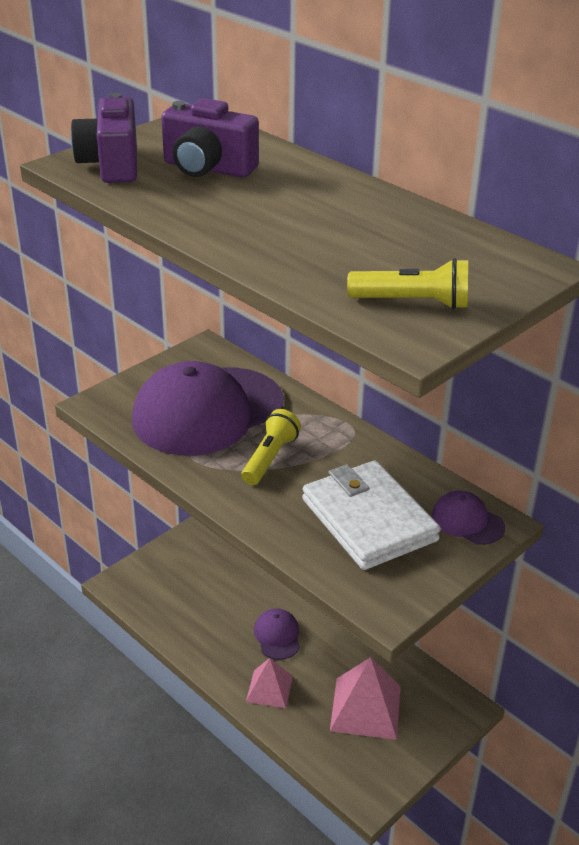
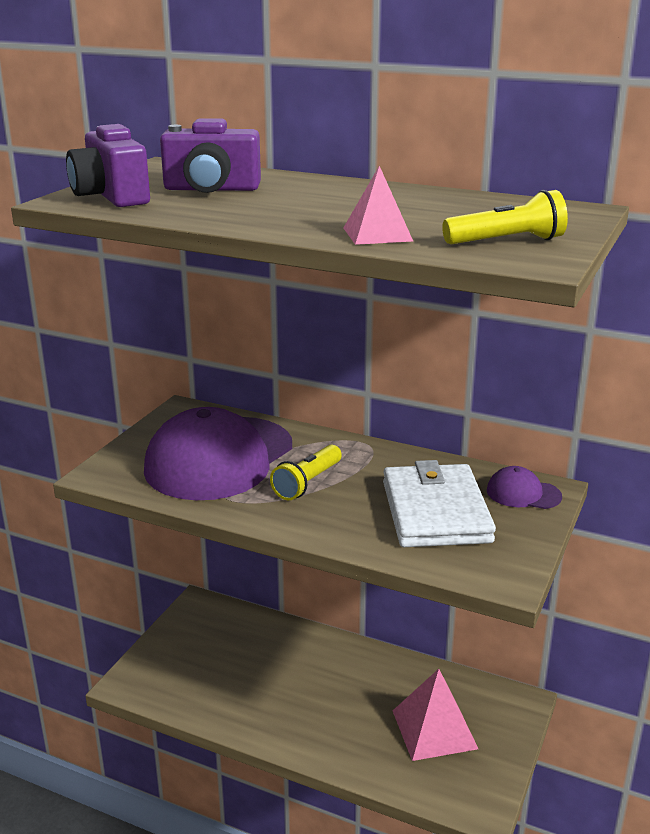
camera: 20 degrees left, 10 degrees down
yellow flashlight [241,409,301,485] -> yellow flashlight turned 150 degrees counterclockwise [270,445,342,500]
pink pyramid [246,658,293,708] -> pink pyramid moved to [343,166,413,245]
purple cap [254,608,300,660] -> none
white wallet [302,460,441,570] -> white wallet turned 45 degrees clockwise [383,460,496,547]

